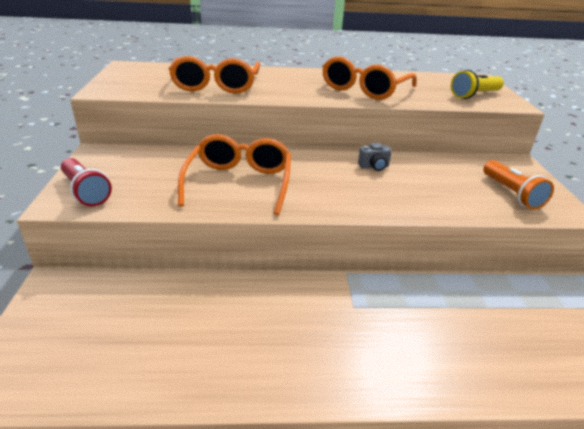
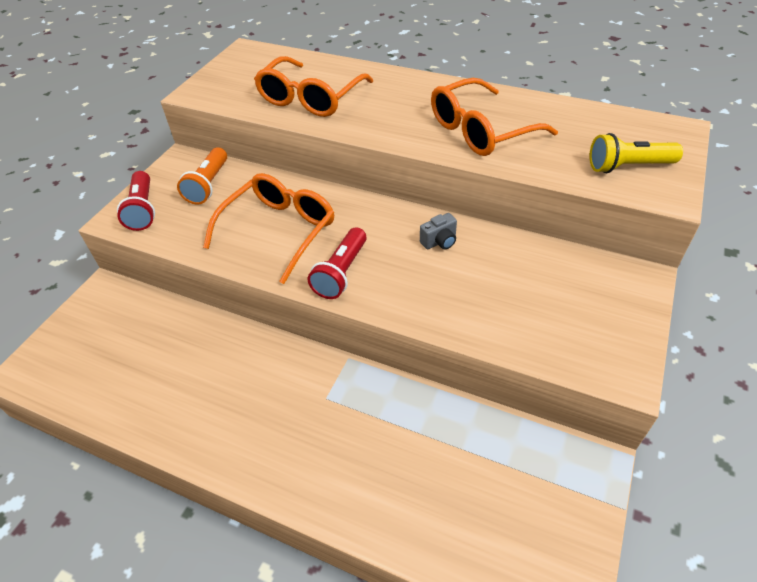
camera: 30 degrees right, 15 degrees up
grey camera [358,143,392,171] -> grey camera turned 45 degrees counterclockwise [420,213,457,249]
orange flashlight [483,160,554,210] -> orange flashlight moved to [177,147,227,205]
none -> red flashlight [308,227,366,299]

